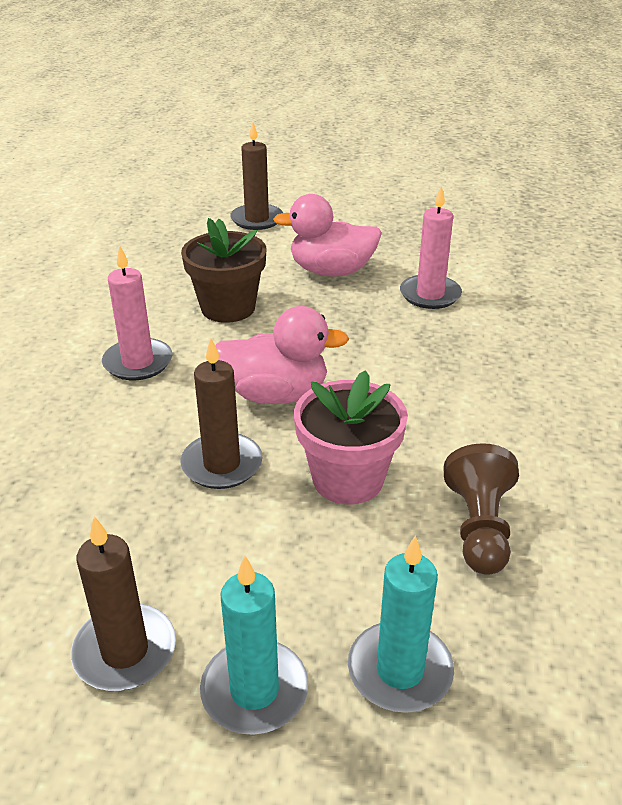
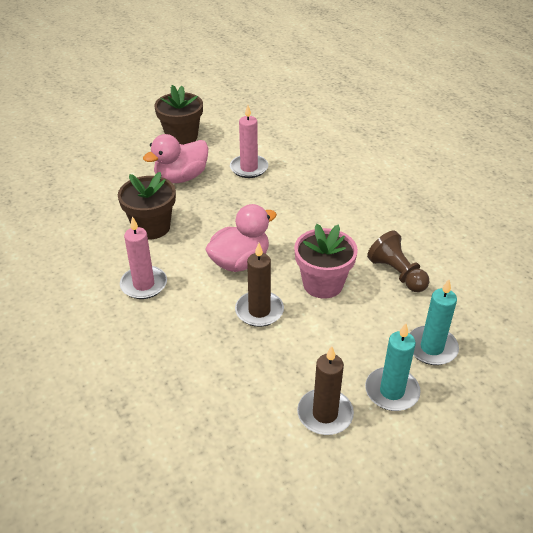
camera: 40 degrees left, 5 degrees up
brown candle [230,122,283,230] -> none
none -> brown flower pot [154,85,203,145]

